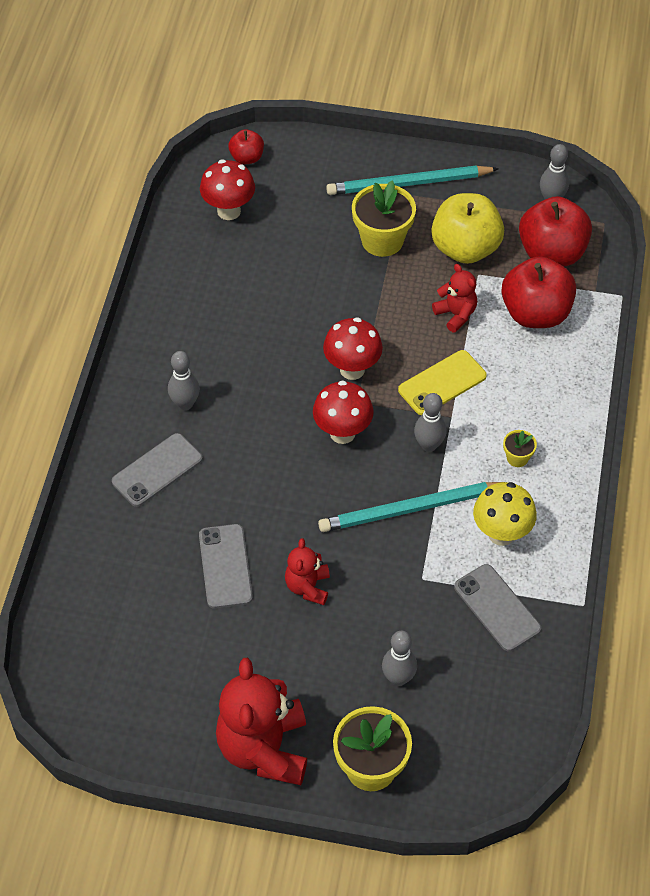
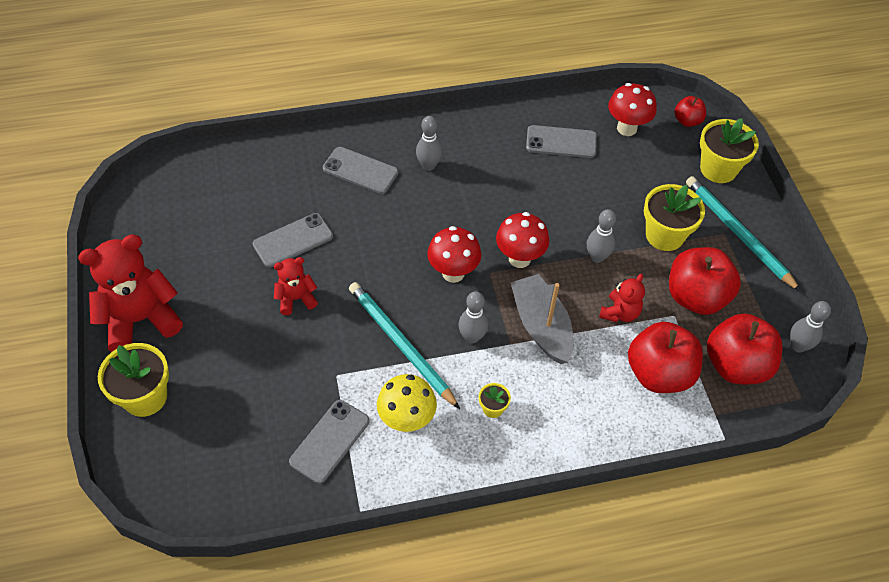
camera: 65 degrees right, 0 degrees up
grey bowling pin [382,631,417,686] -> grey bowling pin moved to [587,209,616,263]
yellow phone [398,350,487,415] -> grey boat [510,274,573,364]
yellow apple [431,193,504,264] -> red apple [669,247,741,315]
none -> grey phone [526,125,597,158]
none -> yellow flower pot [700,118,759,183]

